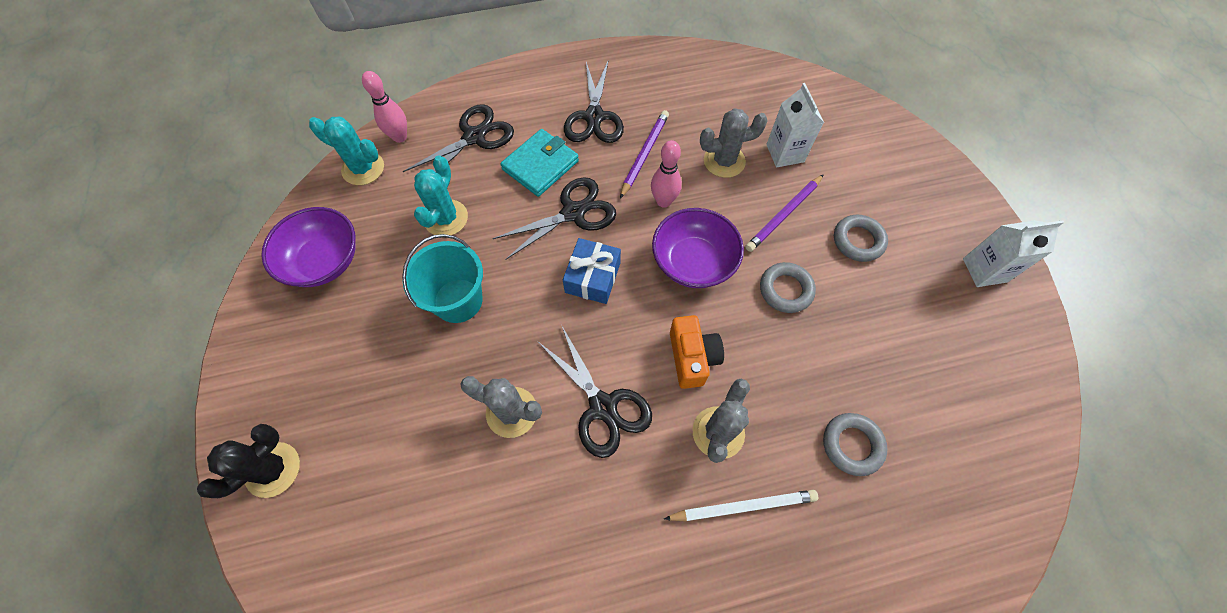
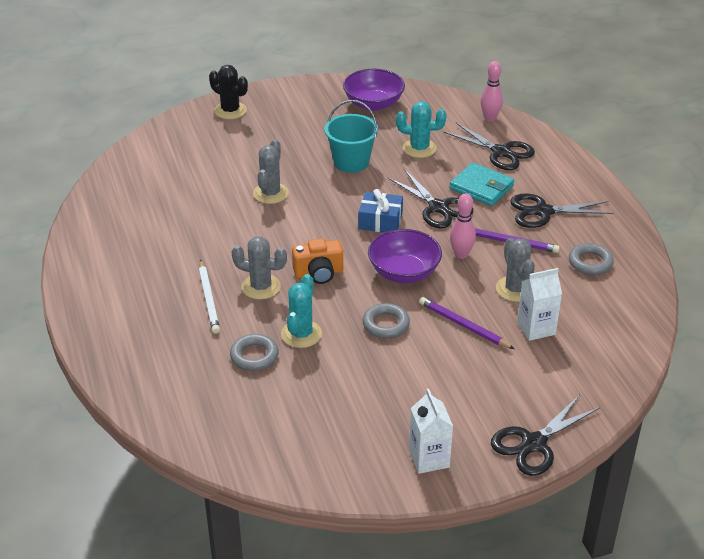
camera: 85 degrees right, 25 degrees down
turquoise cactus [309,117,384,185] -> turquoise cactus moved to [281,274,322,348]
black scissors [537,326,652,458] -> black scissors moved to [491,395,600,476]
grey ring [834,215,888,262] -> grey ring moved to [569,243,614,275]

